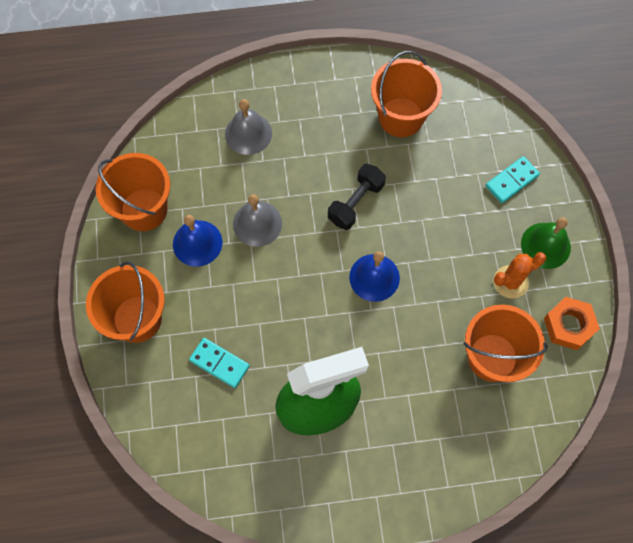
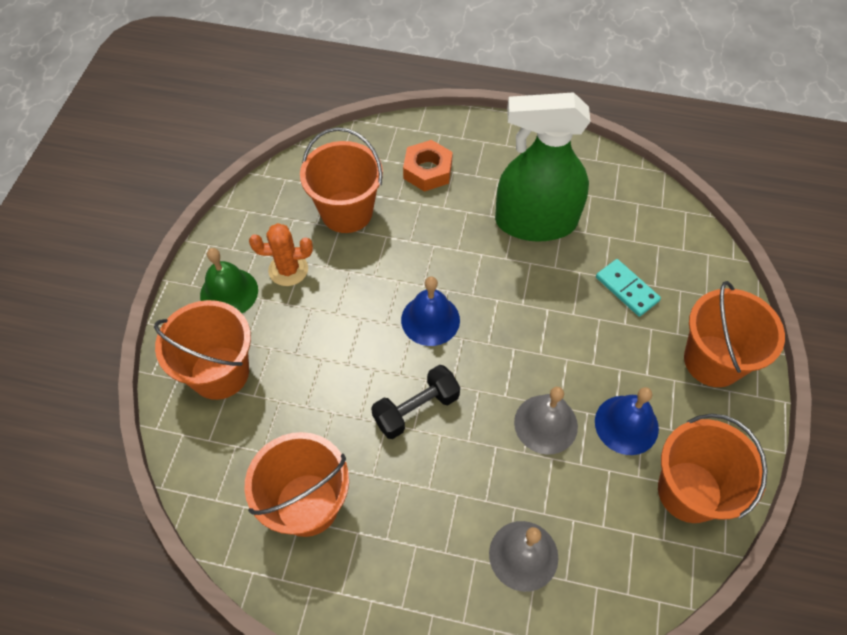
camera: 160 degrees left, 10 degrees down
turquoise domino [486,156,540,203] -> orange bucket [154,300,251,400]
orange nut [544,297,600,350] -> orange nut moved to [403,140,453,192]

